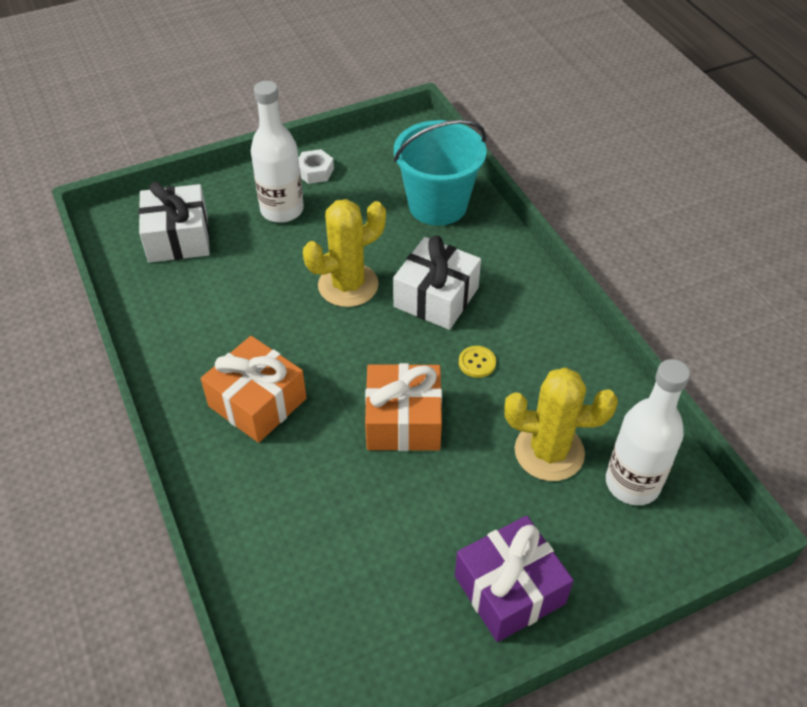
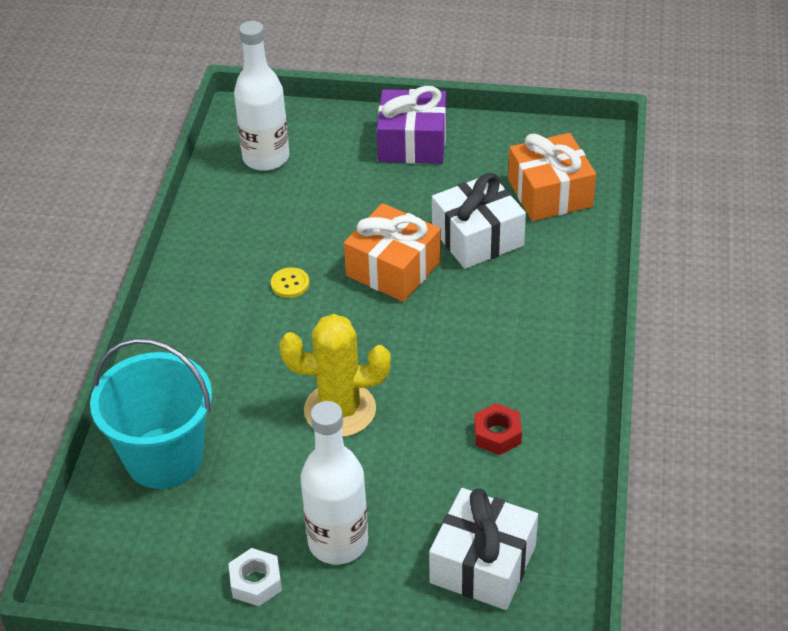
camera: 145 degrees left, 5 degrees down
orange gift [201,336,307,443] -> orange gift moved to [508,133,596,221]
white gift [393,235,481,330] -> white gift moved to [432,173,526,269]
yellow cactus [504,367,618,481] -> none
none -> red nut [474,403,522,455]

